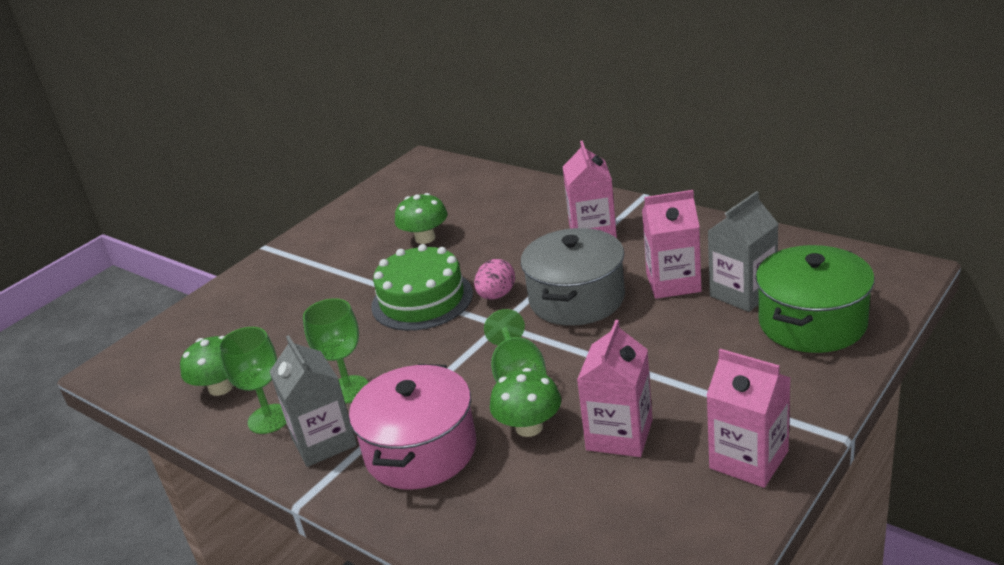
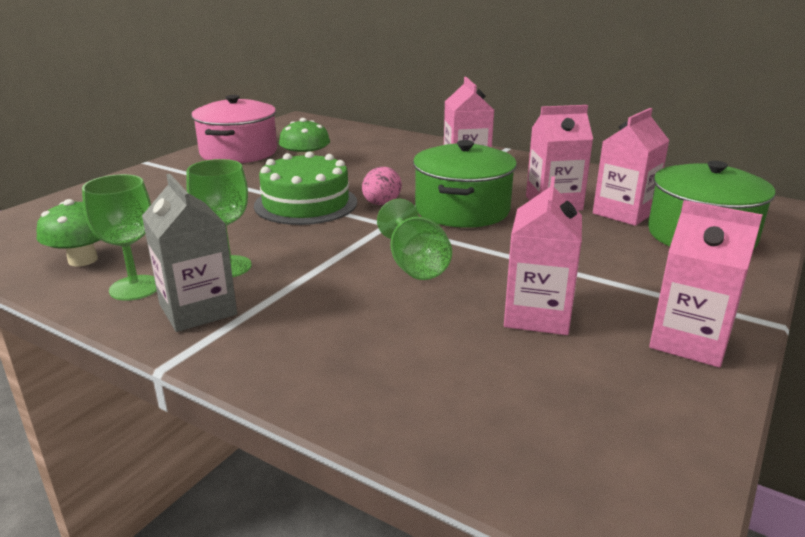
camera: 10 degrees left, 5 degrees down
pink pot [349,364,476,489] -> pink pot moved to [191,95,277,163]
green mushroom [490,368,561,437] -> none
grey pot [521,228,625,326] -> green pot [413,140,517,228]
grey carton [708,191,778,312] -> pink carton [593,108,670,226]

